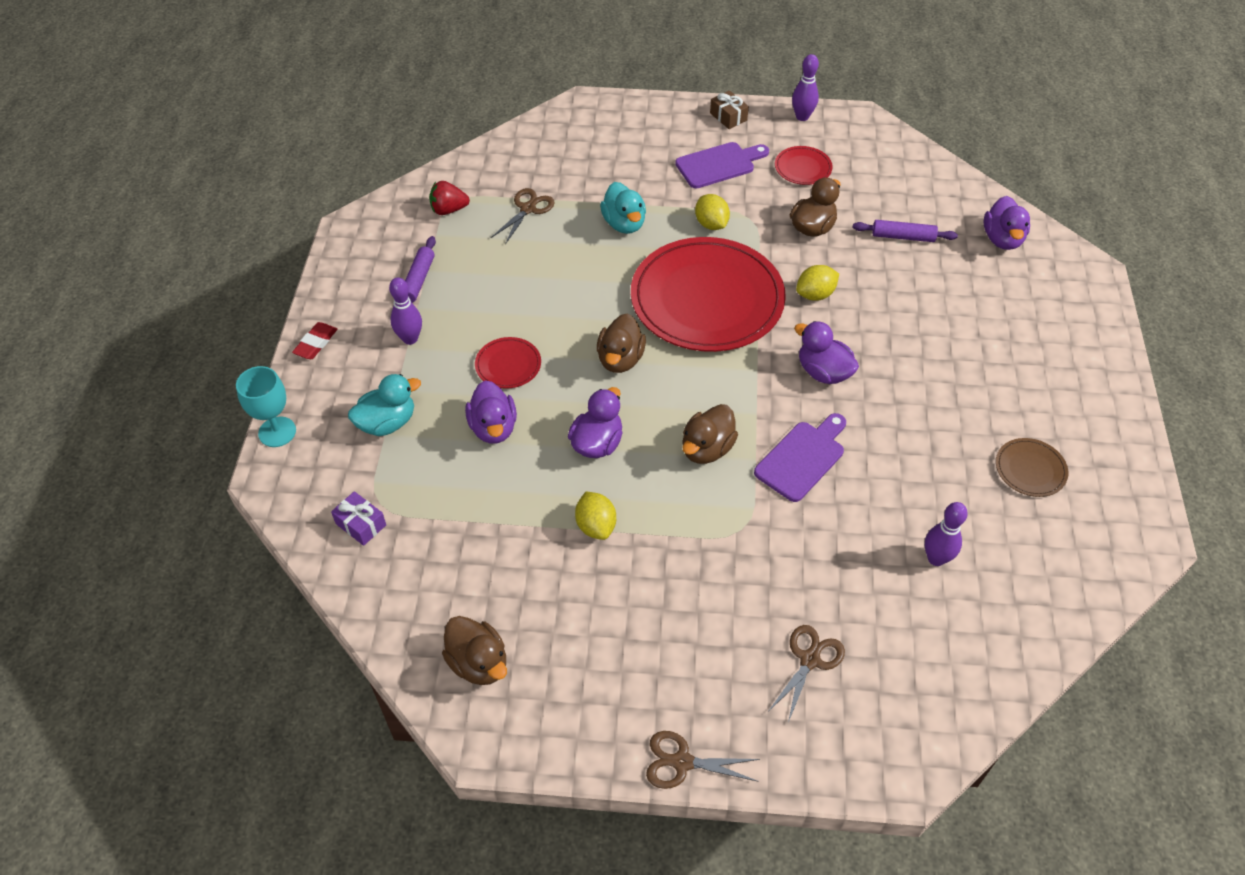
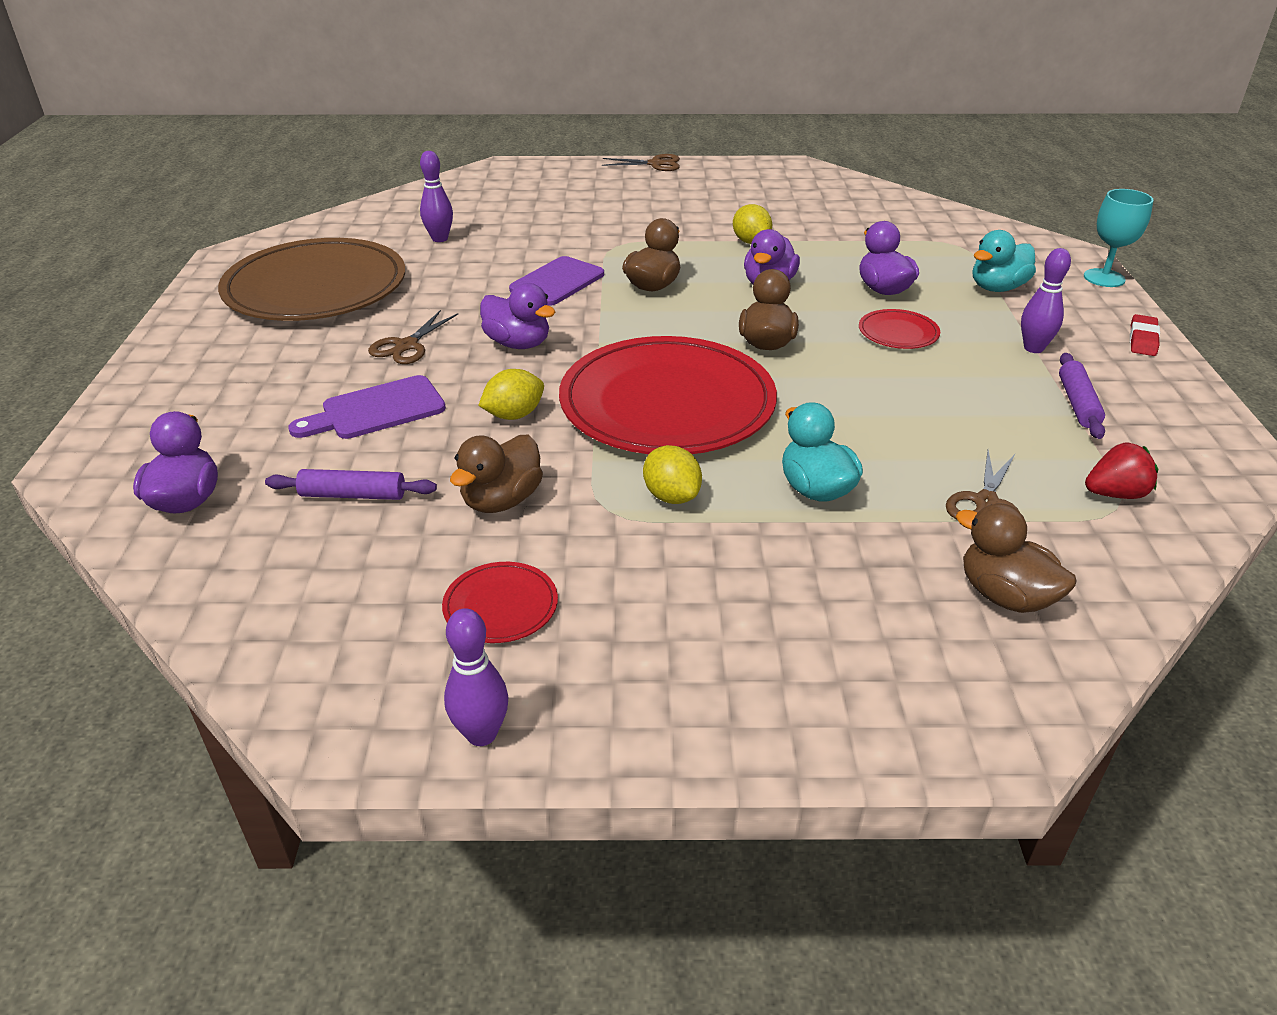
camera: 175 degrees right, 15 degrees down
purple gift [331,491,386,546] -> none
brown duck [442,616,507,685] -> brown duck moved to [956,503,1076,613]
purple cutting board [675,142,769,188] -> purple cutting board moved to [288,375,446,439]
brown gift [710,91,749,129] -> none
brown scissors [767,625,845,723] -> brown scissors moved to [368,310,458,364]
brown plate [996,438,1068,497] -> brown plate [218,238,405,321], size x2.43

